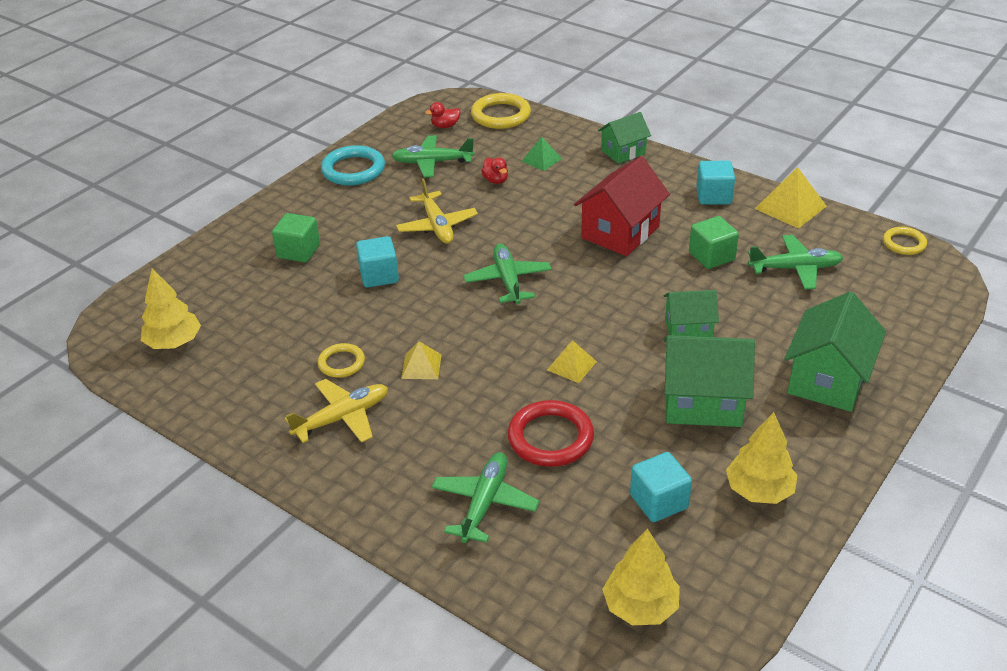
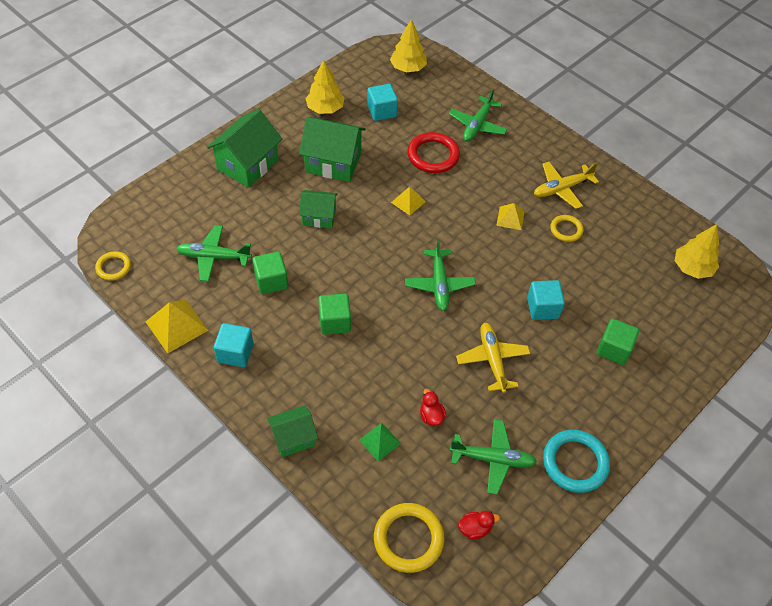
camera: 175 degrees left, 15 degrees up
red house [574,156,670,256] -> green cube [318,293,351,335]

